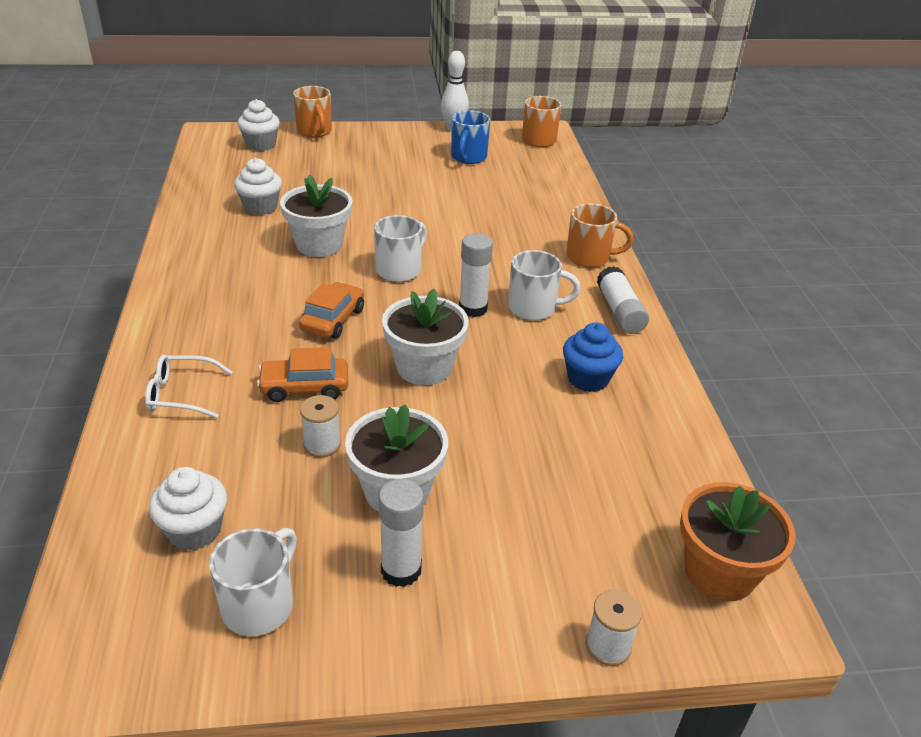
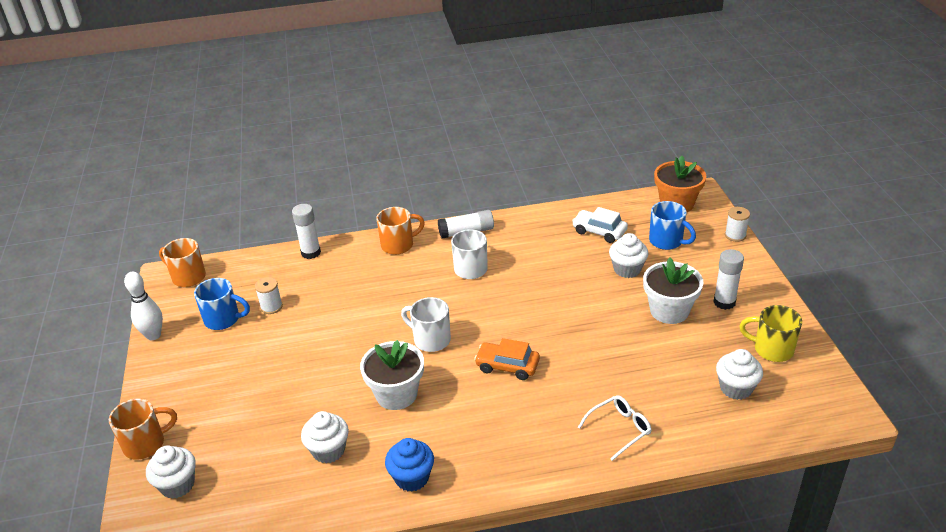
camera: 90 degrees left, 0 degrees up
white glasses [145,355,232,418] -> white glasses turned 120 degrees counterclockwise [578,395,651,461]
white mug [209,528,297,636] -> yellow mug [739,305,802,362]
orange car [257,347,348,402] -> none
white spool [300,395,341,457] -> white spool moved to [255,277,283,314]
white flower pot [382,289,469,385] -> none
white glue stick [459,233,493,317] -> white glue stick moved to [292,204,321,259]
blue cupcake [563,323,623,392] -> blue cupcake moved to [385,438,434,492]
orange mug [566,203,634,268] -> orange mug turned 60 degrees clockwise [376,207,425,255]
none -> white car [572,207,628,243]
none -> white cupcake [609,233,648,278]
none -> blue mug [649,201,696,250]

